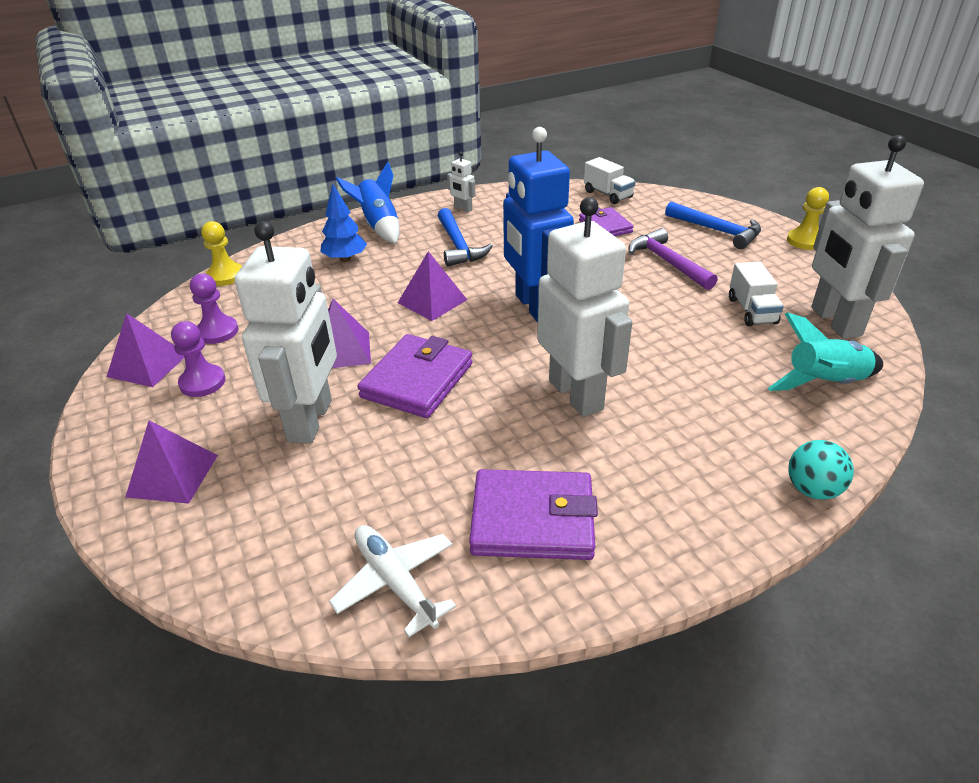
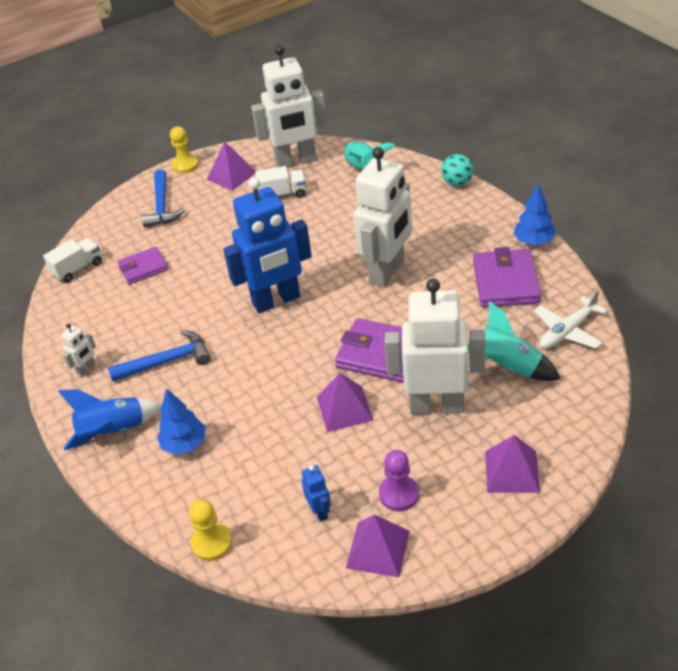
camera: 90 degrees left, 5 degrees up
purple pawn [190,273,238,344] -> blue robot [302,465,331,522]
purple pyramid [398,251,467,321] -> purple pyramid moved to [207,141,255,191]
white robot [537,197,632,417] -> white robot turned 150 degrees clockwise [353,147,412,287]
purple hammer [628,228,718,290] -> none
blue hammer [665,201,761,249] -> blue hammer turned 135 degrees clockwise [142,169,185,228]
none -> turquoise rocket [468,301,560,381]
none -> blue tree [514,184,556,245]

